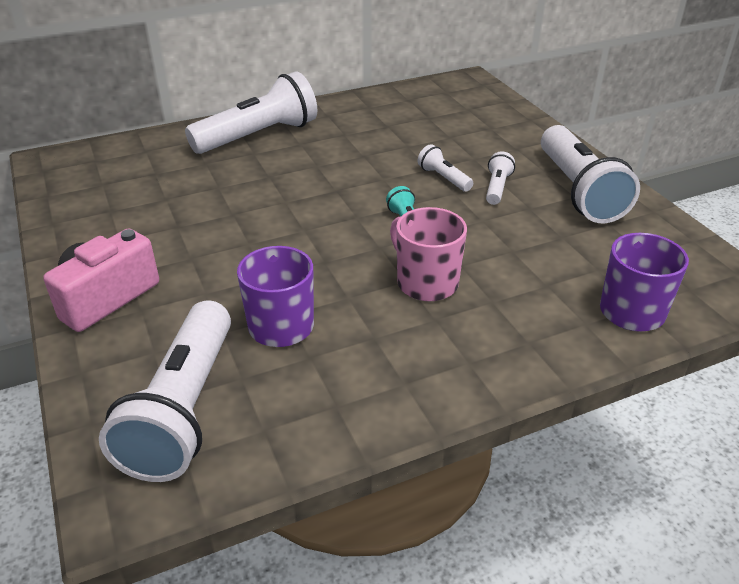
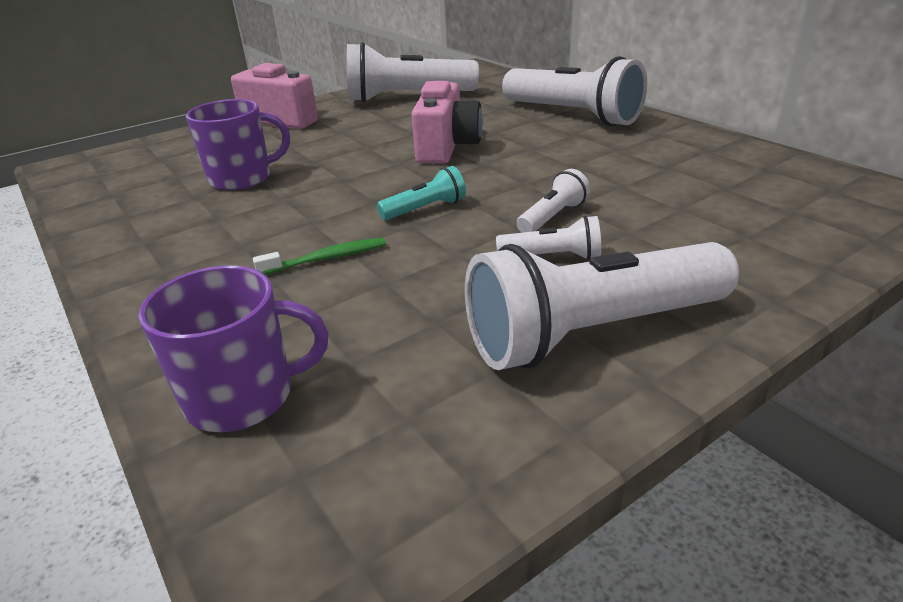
camera: 80 degrees right, 5 degrees down
white flashlight [99,300,231,482] -> white flashlight moved to [347,42,479,102]
pink mug [390,207,467,301] -> none
none -> green toothbrush [253,238,386,275]
none -> pink camera [411,81,483,164]

